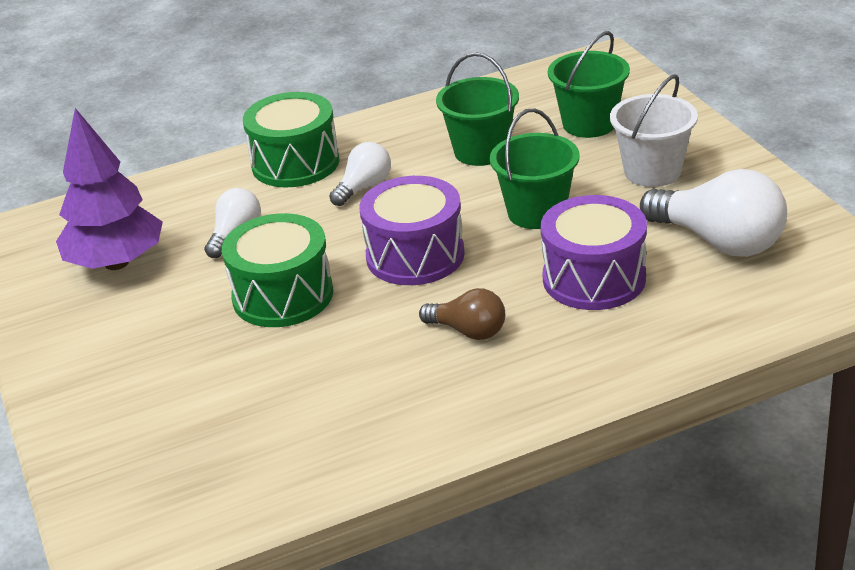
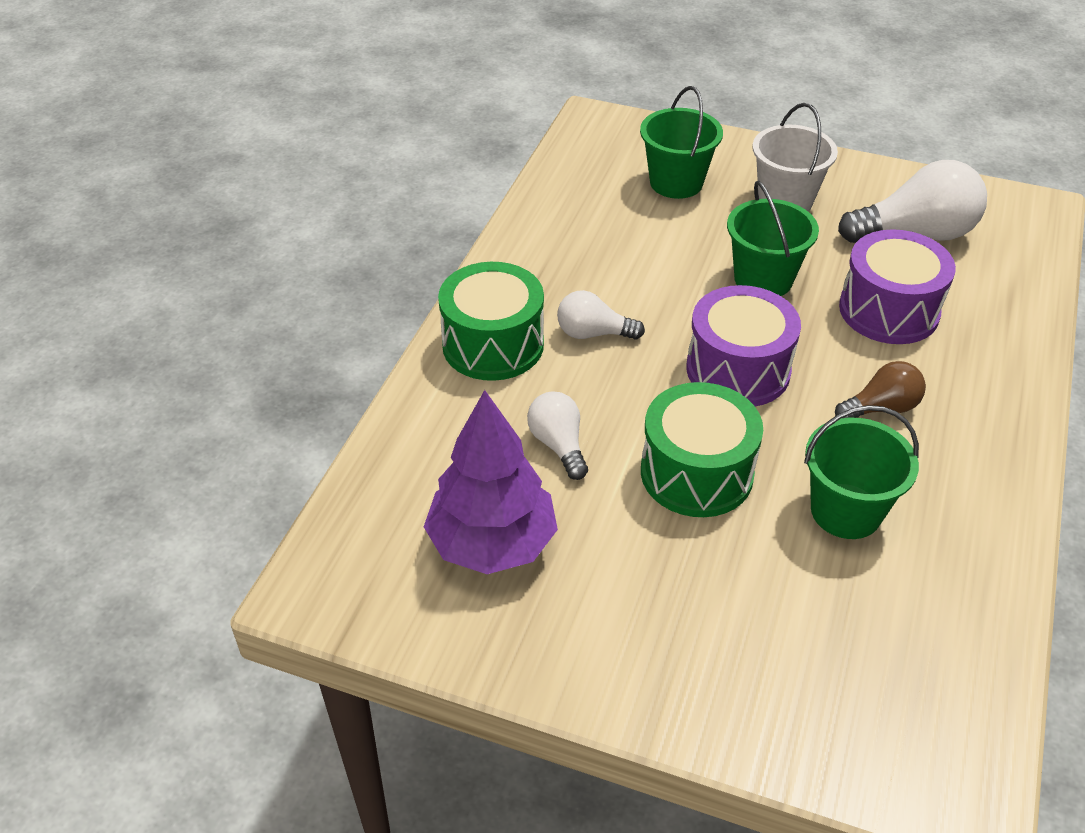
camera: 50 degrees left, 10 degrees up
white light bulb [329,142,391,206] -> white light bulb turned 75 degrees counterclockwise [557,290,645,340]
green bucket [436,52,519,166] -> green bucket moved to [804,405,919,539]

